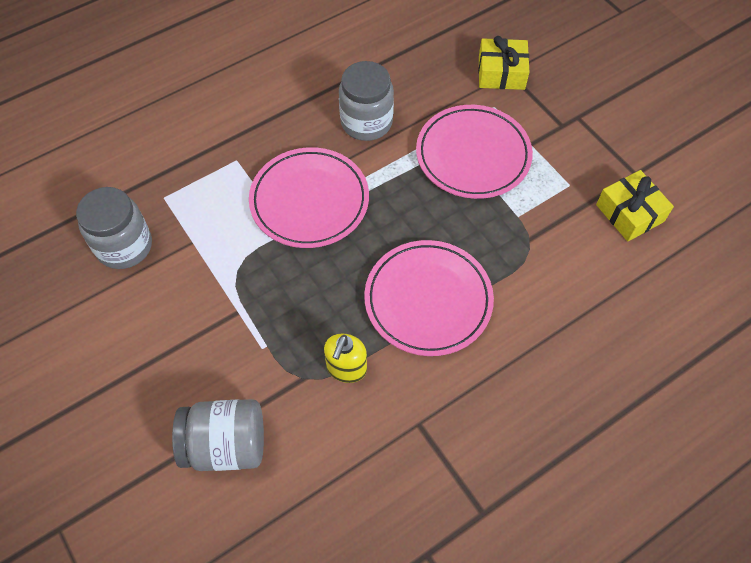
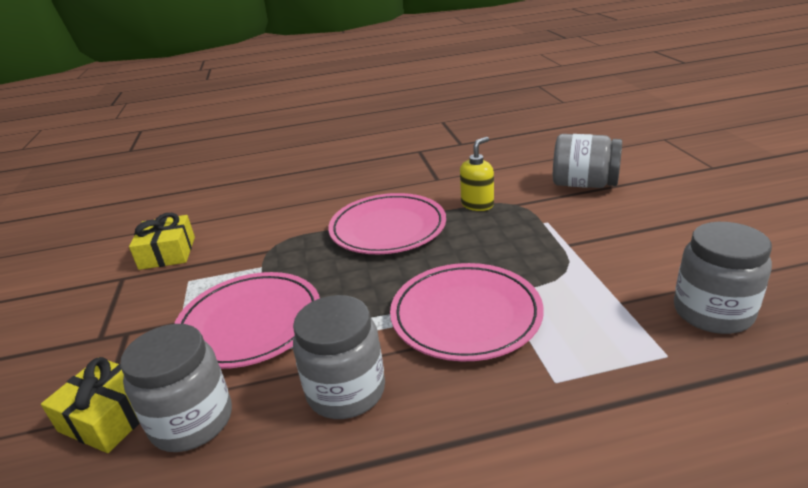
camera: 155 degrees left, 30 degrees down
none -> grey jar [120,324,232,452]

